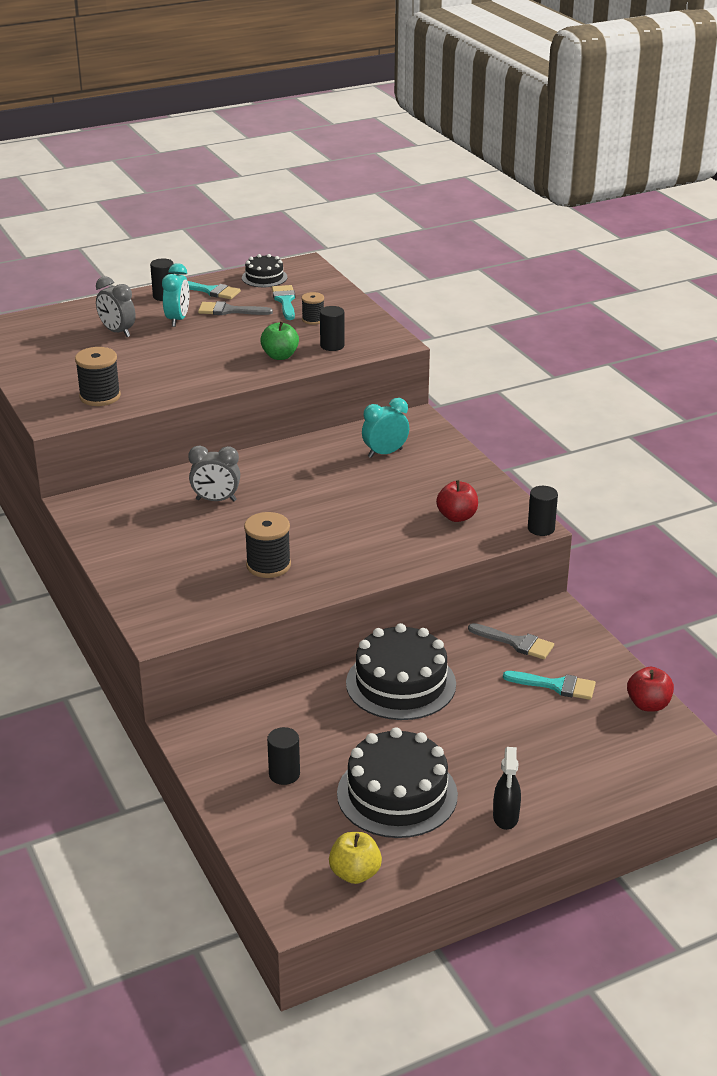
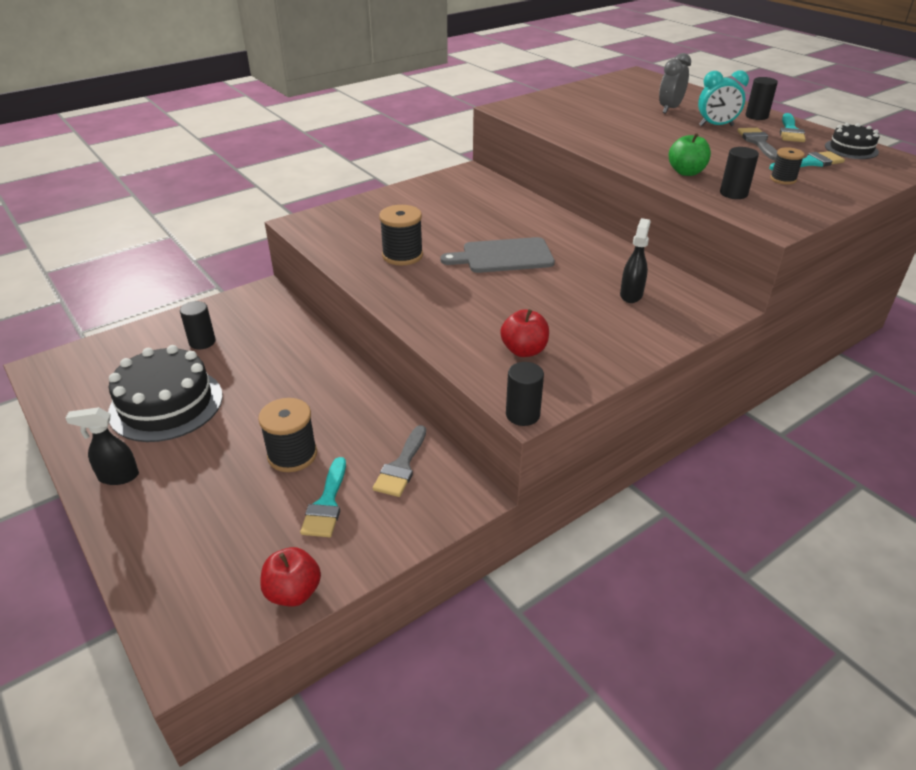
camera: 80 degrees right, 5 degrees up
black spool [75,347,121,406] -> black spool moved to [258,398,317,472]
grey clock [188,446,240,501] -> none
yellow apple [329,832,382,884] -> none
black cake [346,623,456,720] -> none
turquoise clock [362,398,409,458] -> black spray bottle [620,218,651,303]
none -> grey cutting board [440,237,555,273]

